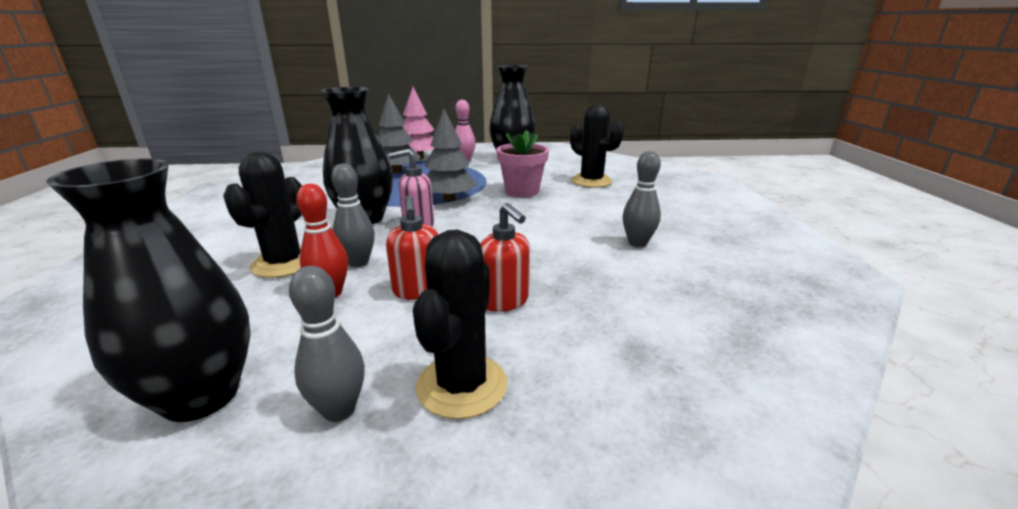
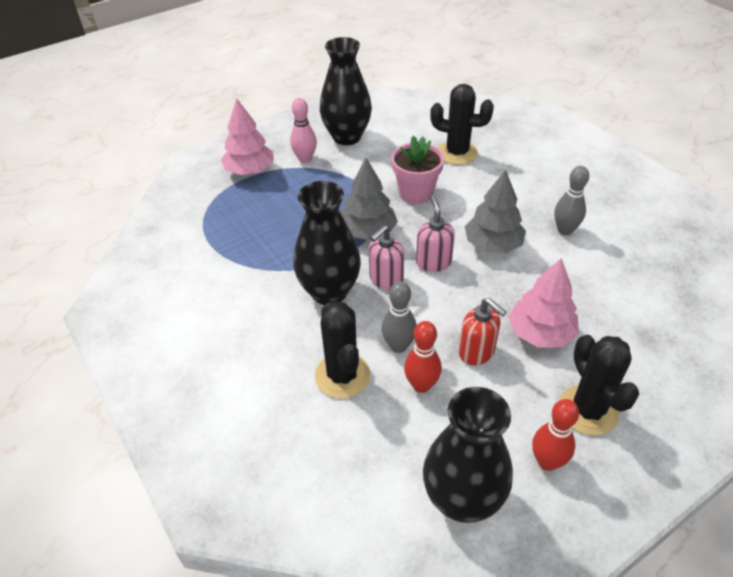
camera: 30 degrees left, 20 degrees up
grey bowling pin [289,266,365,422] -> red bowling pin [532,399,579,471]
grey tree [377,93,421,174] -> grey tree moved to [465,169,526,253]
red soap dispenser [480,203,530,312] -> pink tree [509,258,579,348]
none -> pink soap dispenser [416,196,455,272]

